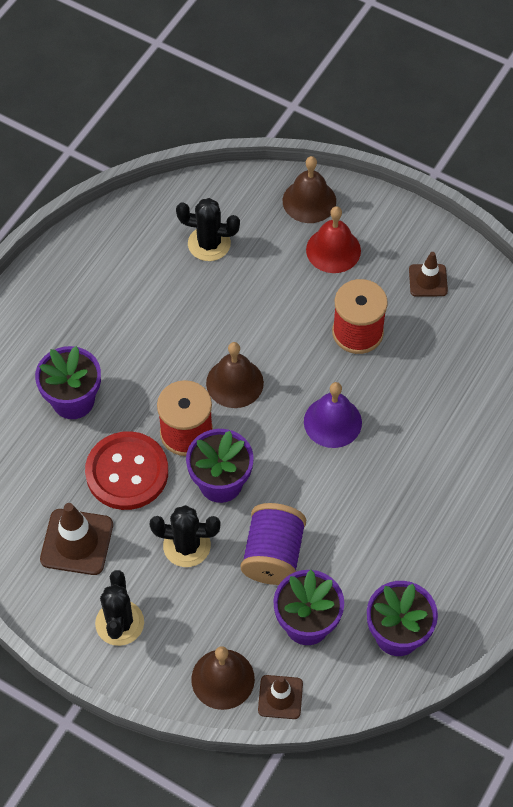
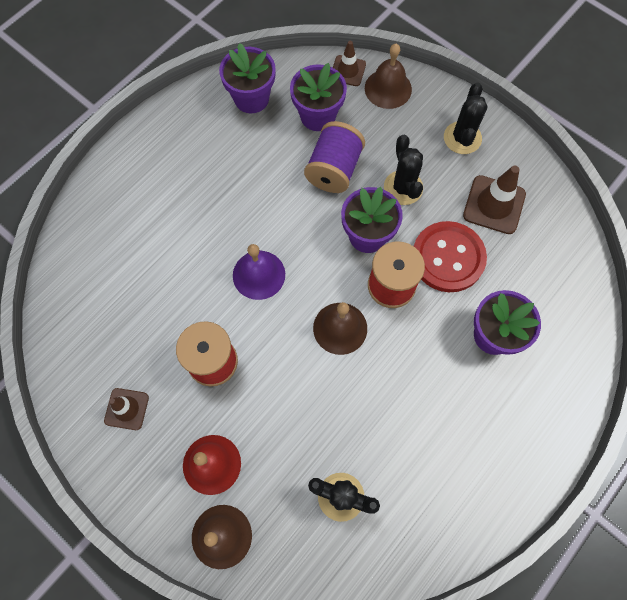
camera: 170 degrees left, 10 degrees up
black cactus [150,505,221,567] -> black cactus turned 60 degrees clockwise [384,135,423,205]

